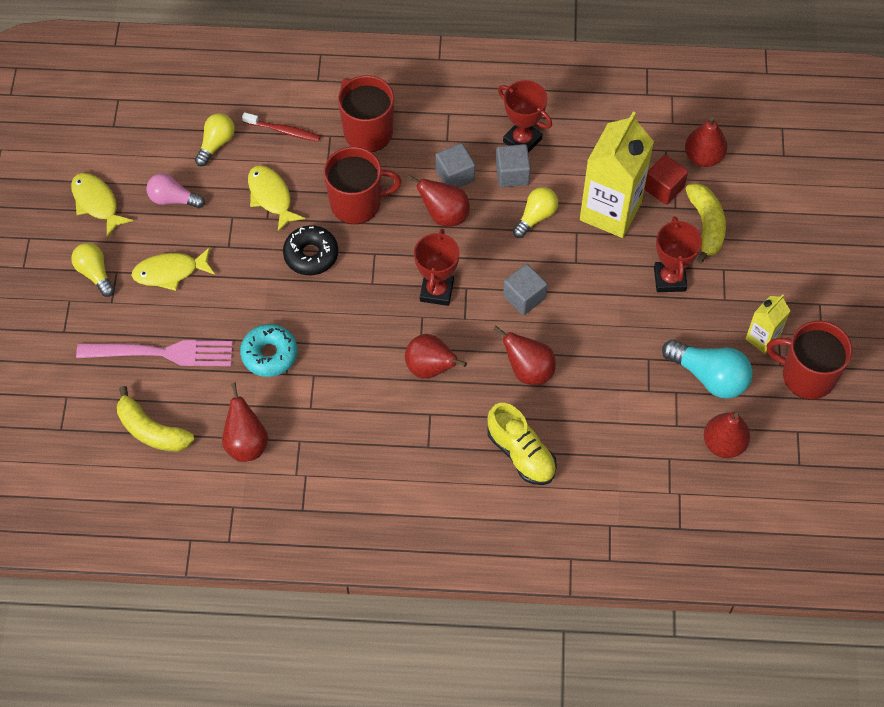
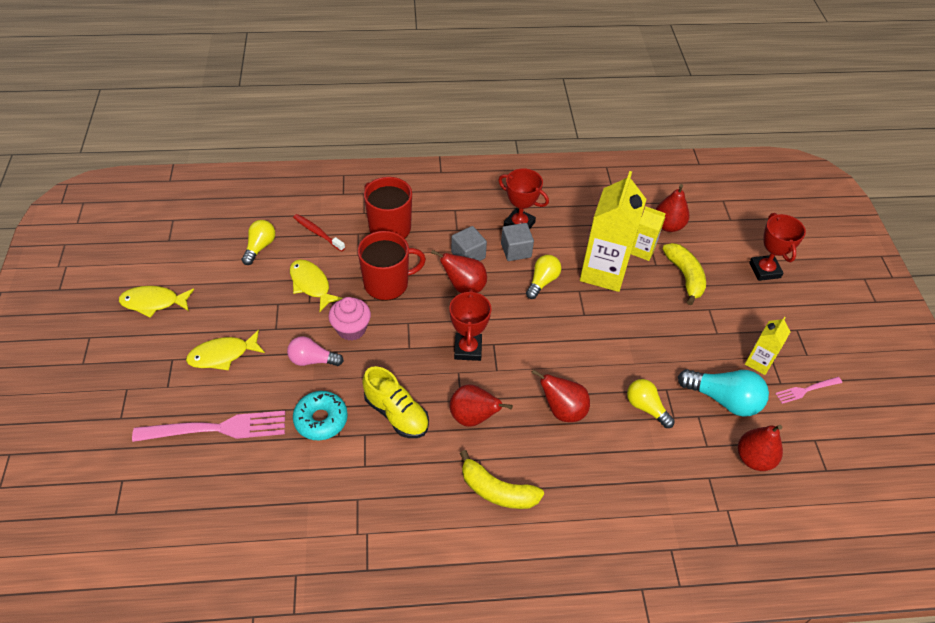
camera: 10 degrees left, 10 degrees down
yellow fish [71,173,133,237] -> yellow fish turned 45 degrees counterclockwise [119,286,194,318]
yellow light bulb [71,243,114,297] -> yellow light bulb moved to [627,379,675,428]
yellow banana [117,386,194,452] -> yellow banana moved to [460,450,544,509]
pink light bulb [146,173,205,208] -> pink light bulb moved to [287,336,344,366]
red pear [222,383,268,462] -> none
red toothbrush [242,112,321,142] -> red toothbrush turned 150 degrees counterclockwise [293,214,345,252]
black donut [283,225,338,275] -> pink cupcake [328,297,371,341]
yellow shoe [487,403,557,485] -> yellow shoe moved to [362,366,429,438]
grey cube [503,264,547,315] -> none
red cube [644,155,688,205] -> yellow carton [631,207,666,261]
red trophy [654,216,702,292] -> red trophy moved to [749,213,806,281]
red mug [767,321,852,399] -> pink fork [775,377,842,404]

